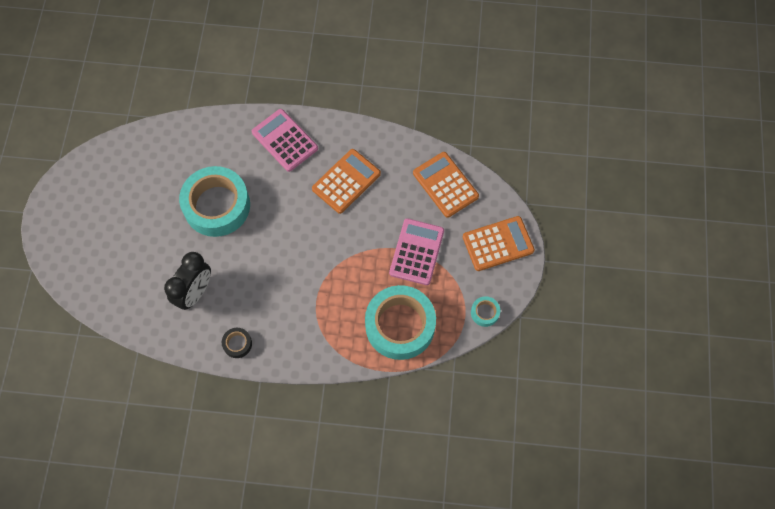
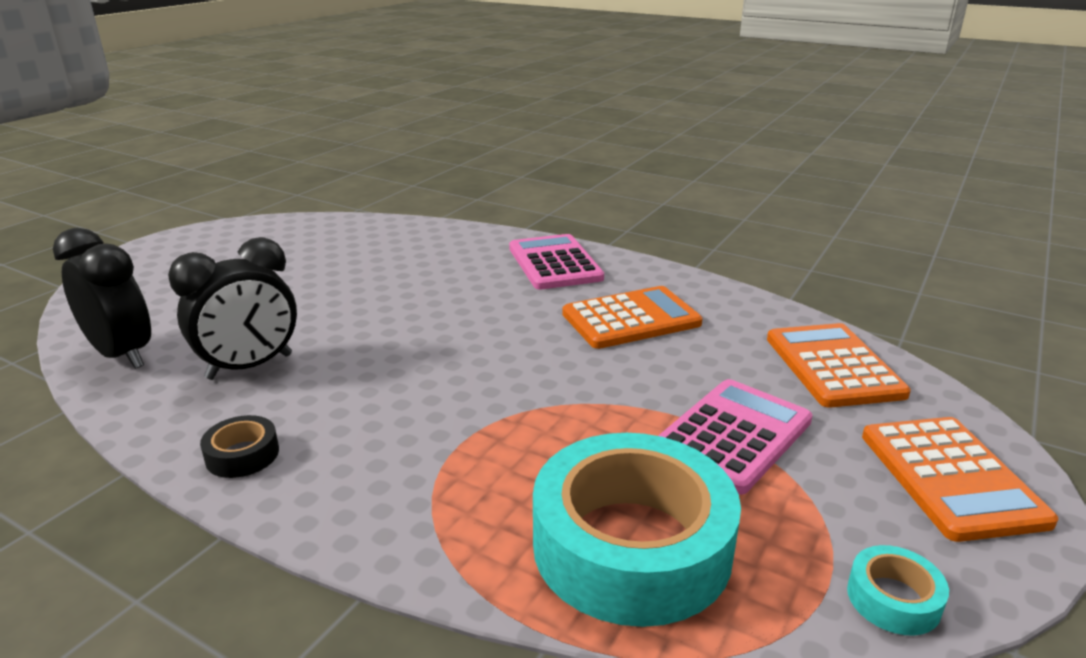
camera: 25 degrees right, 40 degrees down
turquoise tape [179,166,250,237] -> none
orange calculator [463,216,535,271] -> orange calculator turned 75 degrees clockwise [862,417,1058,542]
none -> black clock [53,228,151,369]

